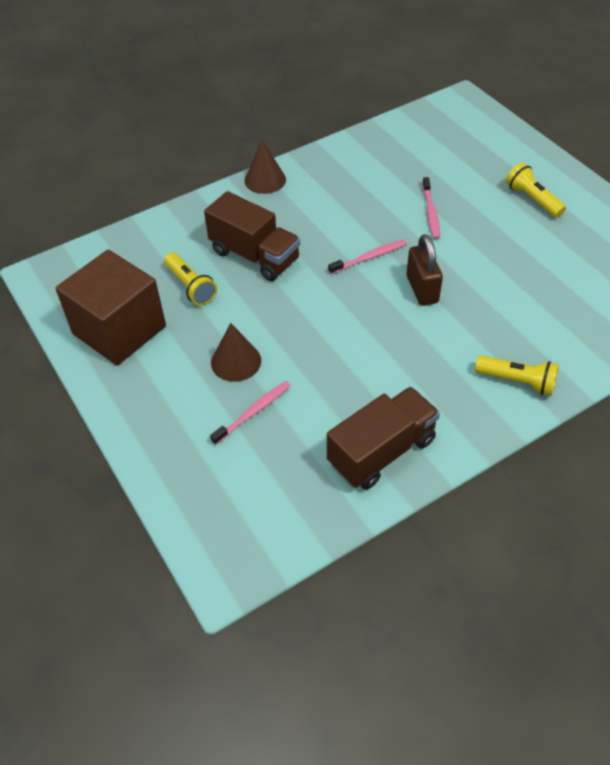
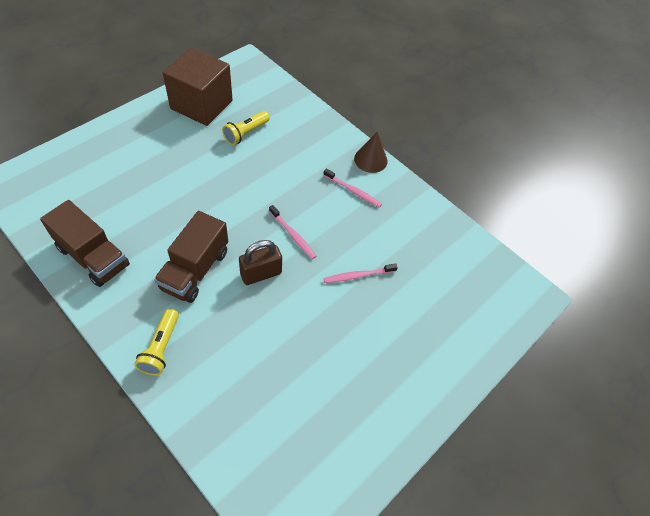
camera: 70 degrees right, 5 degrees up
brown truck [204,191,300,281] -> brown truck moved to [154,211,228,303]
pink toothbrush [210,381,291,445] -> pink toothbrush moved to [324,168,382,208]
brown cone [211,323,261,382] -> none
yellow flashlight [506,163,566,218] -> none

